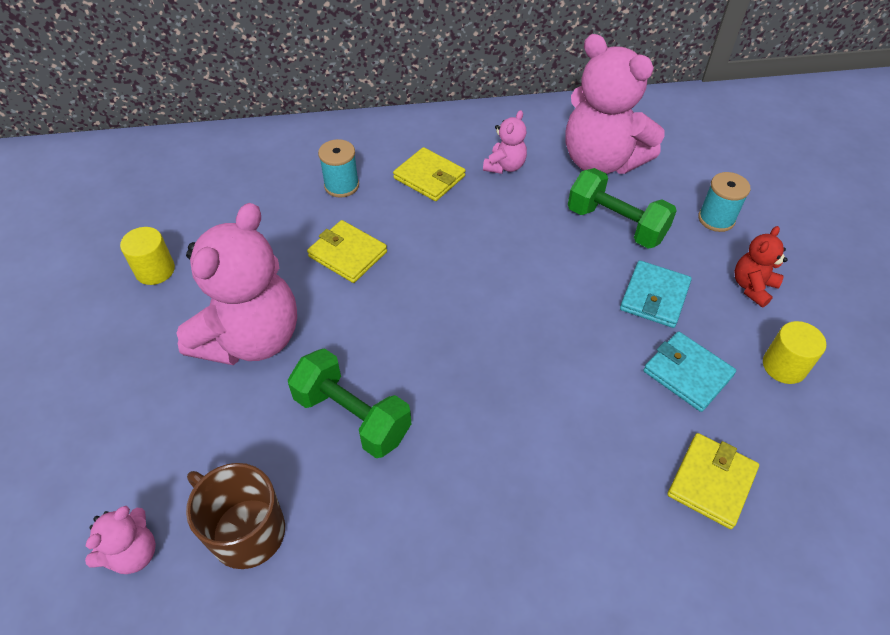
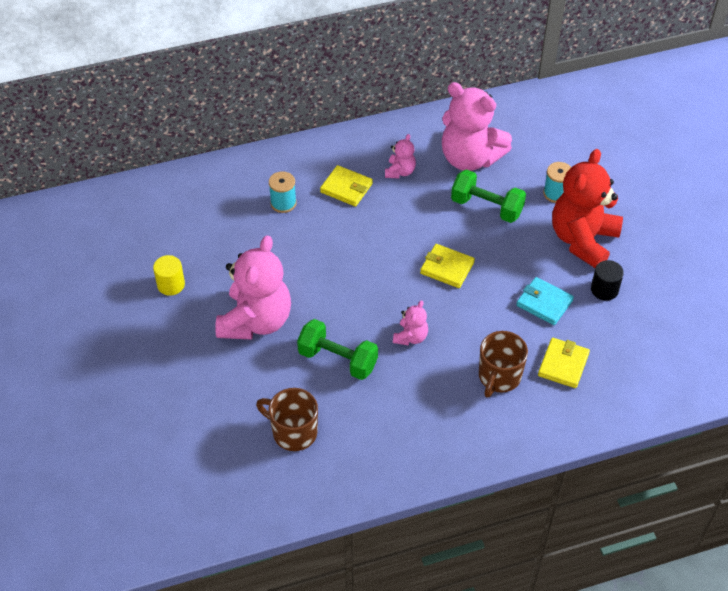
camera: 10 degrees left, 0 degrees up
pink teddy bear [85,506,156,574] -> pink teddy bear moved to [393,300,428,345]
yellow wallet [307,220,387,283] -> yellow wallet moved to [420,244,475,288]
turquoise wallet [620,260,692,328] -> none
red teddy bear [735,226,787,307] -> red teddy bear [552,149,623,268], size x2.19
yellow cylinder [763,321,826,384] -> black cylinder [591,260,624,301]
none -> brown mug [479,331,528,398]

